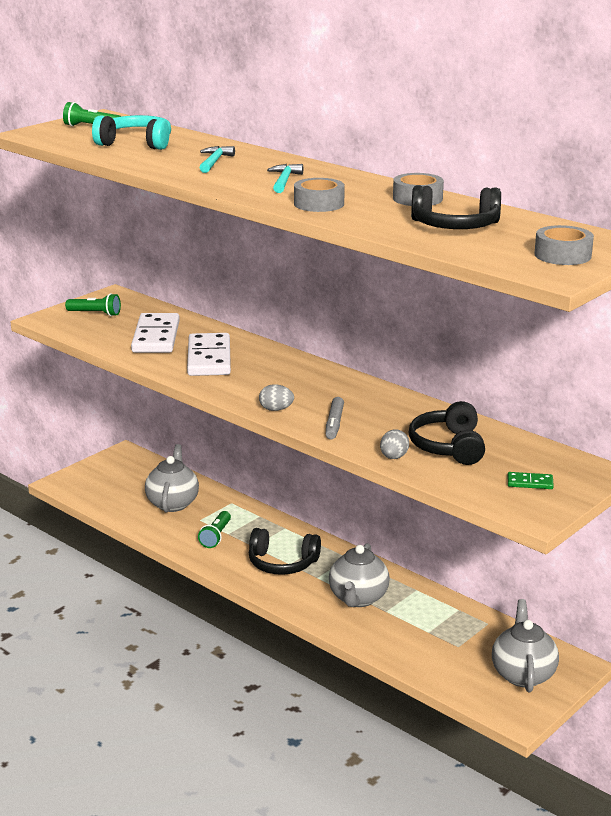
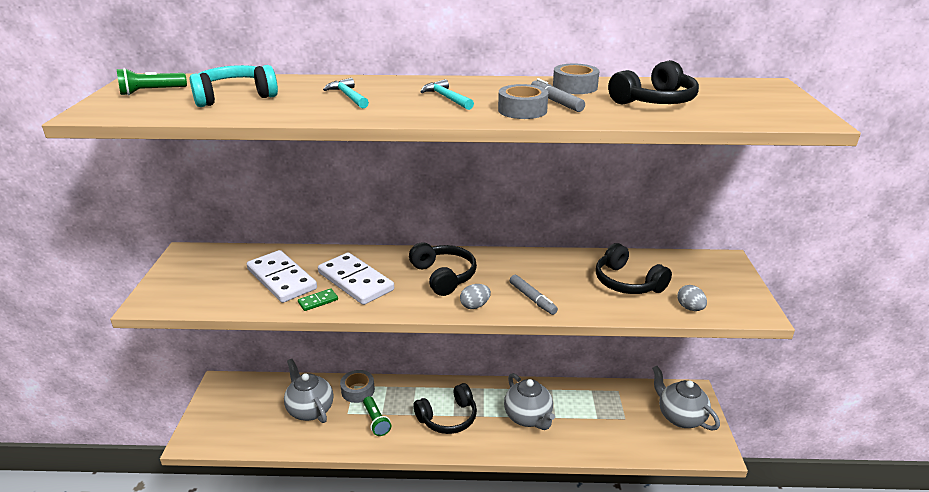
camera: 40 degrees left, 5 degrees up
green flashlight [65,293,121,316] -> none
grey egg [380,429,409,459] -> grey egg moved to [677,285,707,311]
green domino [508,472,554,489] -> green domino moved to [298,288,338,311]
grey tape [534,225,594,265] -> grey tape moved to [340,370,375,403]
none -> black headphones [409,242,477,296]
none -> grey marker [531,78,585,112]

